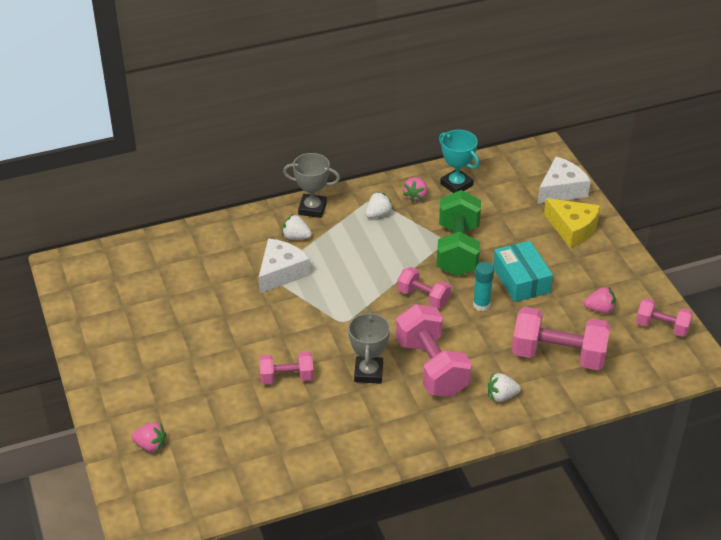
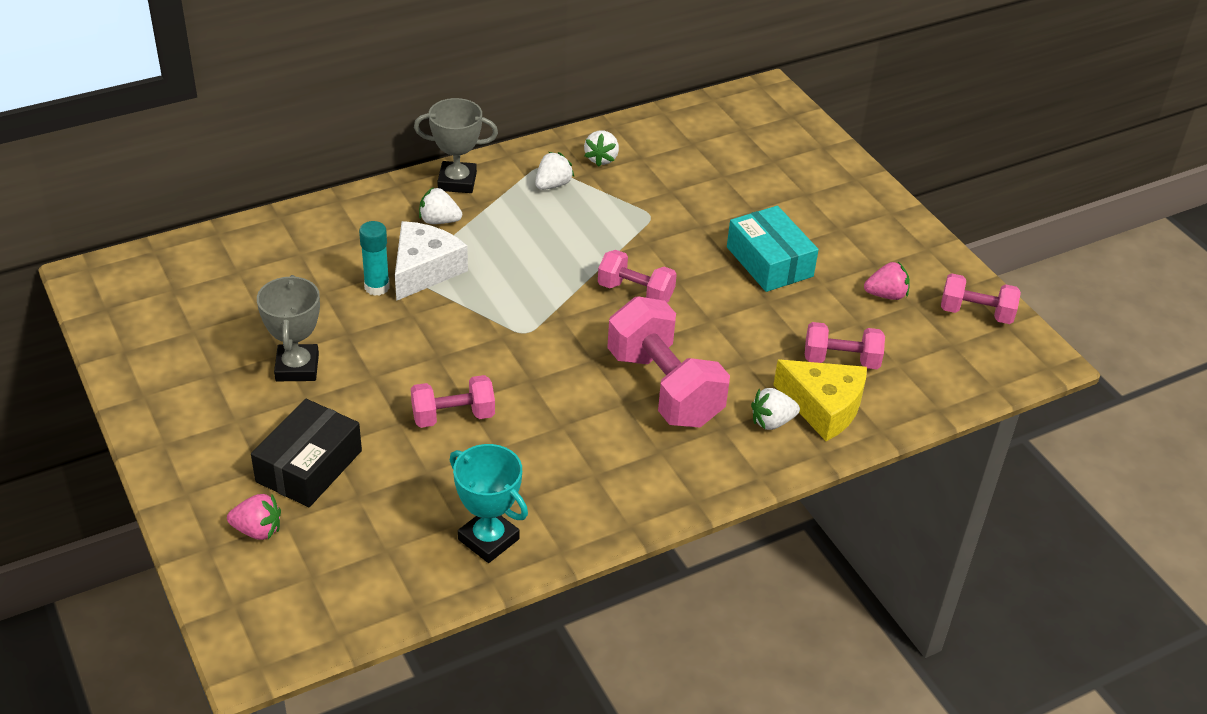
camera: 10 degrees left, 0 degrees up
grey trophy [348,311,390,384] -> grey trophy moved to [257,275,320,381]
pink strawberry [403,177,427,202] -> white strawberry [584,130,619,167]
green dumbbell [437,190,481,276] -> none
turquoise trophy [439,130,479,193] -> turquoise trophy moved to [450,444,528,563]
turquoise glue stick [473,262,494,311] -> turquoise glue stick moved to [359,221,390,296]
pink dumbbell [512,307,611,370] -> pink dumbbell [805,322,885,369], size x0.57
white cheese [537,157,591,204] -> none
yellow cheese [544,198,600,248] -> yellow cheese moved to [773,360,867,441]
none -> black box [251,399,362,507]

